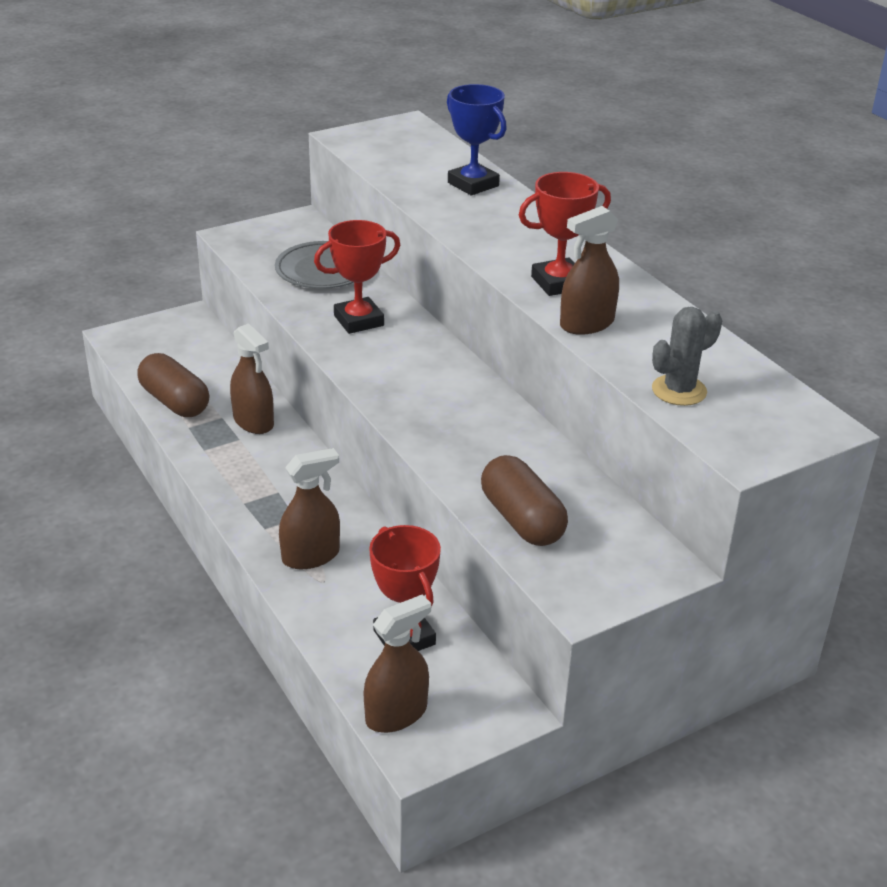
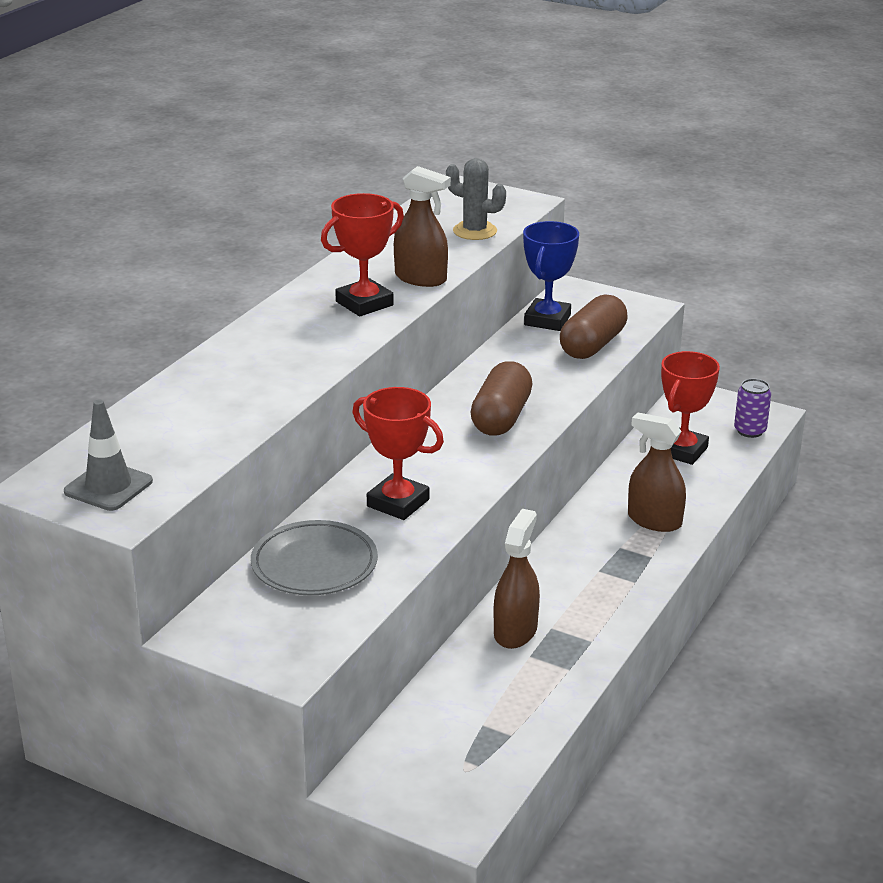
camera: 120 degrees left, 5 degrees down
brown capsule [137,353,209,417] -> brown capsule moved to [470,361,532,436]
brown spray bottle [364,595,431,733] -> purple can [734,379,771,438]
blue trophy [447,84,507,196] -> blue trophy moved to [523,221,579,331]
red trophy [519,172,611,296] -> red trophy turned 75 degrees counterclockwise [321,193,404,316]
none -> grey traffic cone [64,400,153,511]

